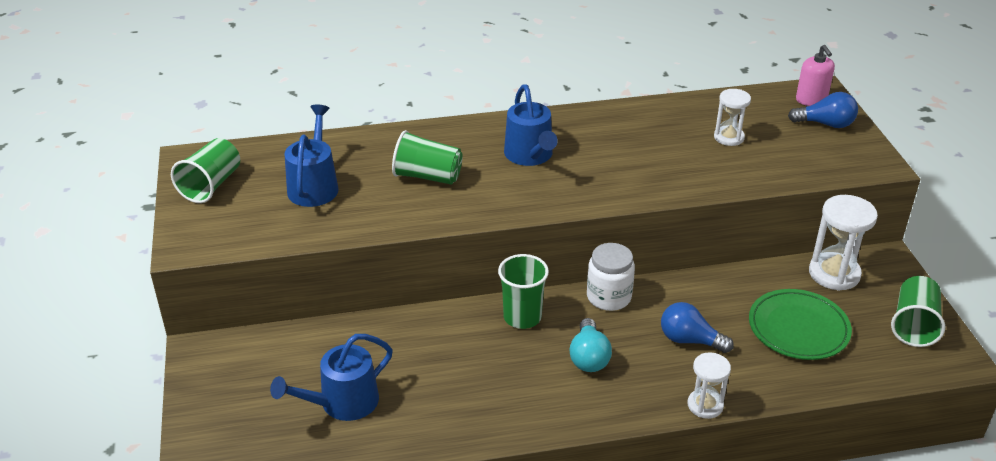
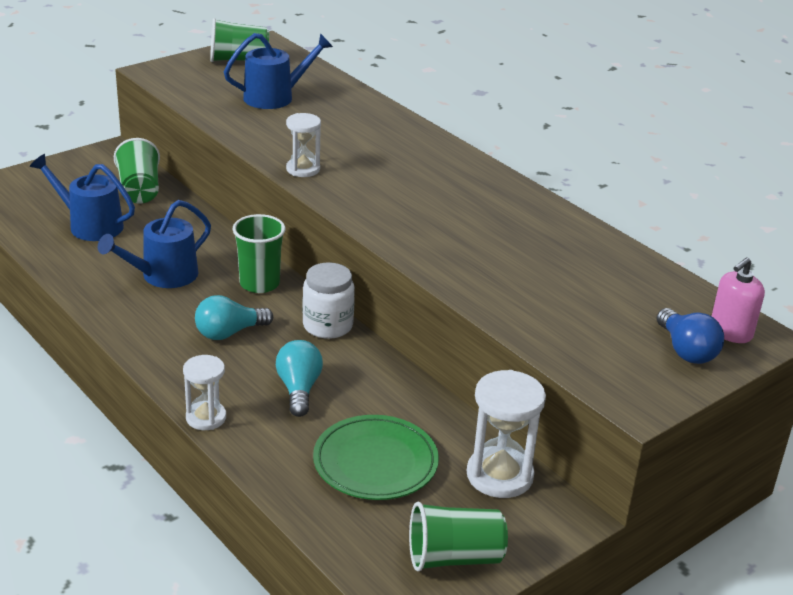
camera: 60 degrees right, 5 degrees down
green cup [392,130,463,185] -> green cup moved to [114,138,160,204]
blue watering can [504,84,558,166] -> blue watering can moved to [98,200,211,288]
blue light bulb [661,302,734,353] -> turquoise light bulb [276,340,323,417]
white hourglass [714,89,751,146] -> white hourglass moved to [286,113,321,177]

